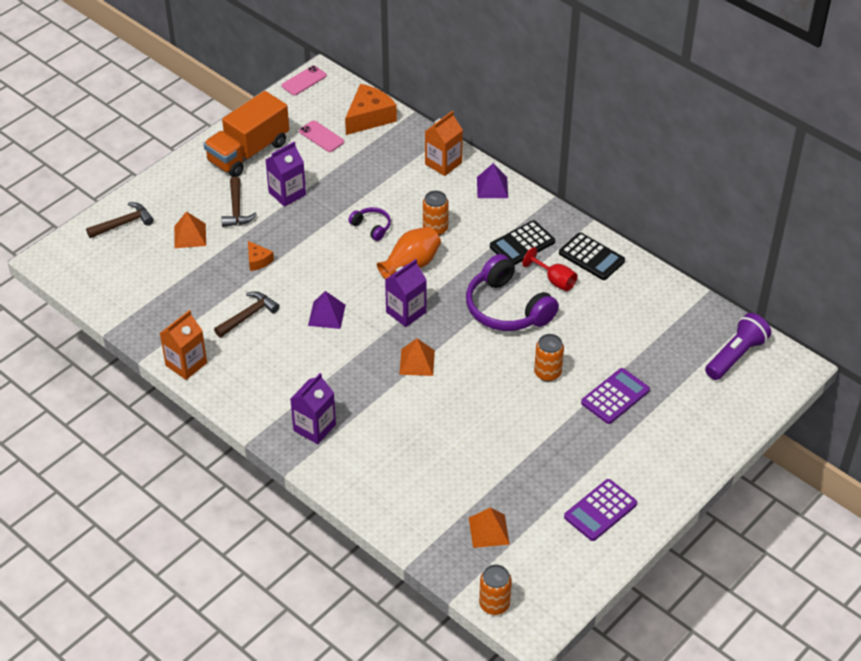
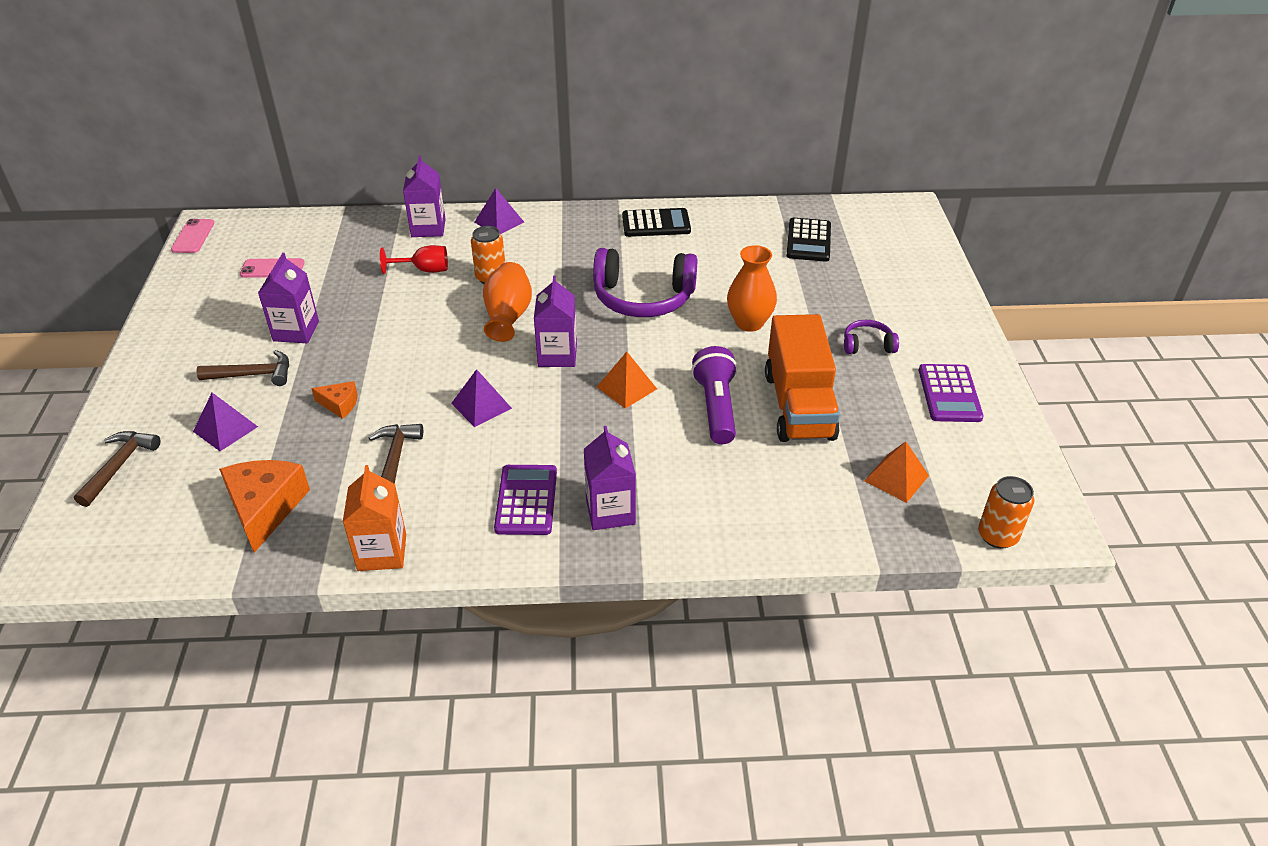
camera: 45 degrees left, 5 degrees down
orange pyramid [174,211,206,248] -> purple pyramid [193,393,258,451]
orange truck [204,91,289,177] -> orange truck moved to [765,314,840,442]
brown hammer [221,177,257,227] -> brown hammer turned 45 degrees counterclockwise [197,350,289,386]
orange cheese [345,84,397,135] -> orange cheese moved to [219,460,310,553]
purple headphones [348,207,391,241] -> purple headphones moved to [844,320,899,354]
orange carton [425,111,463,176] -> purple carton [403,155,446,237]
black calculator [490,220,555,265] -> black calculator moved to [787,218,831,262]
red goblet [522,247,578,291] -> red goblet moved to [380,245,448,274]
orange can [534,334,564,382] -> orange vase [727,245,777,332]
purple calculator [581,368,650,424] -> purple calculator moved to [494,465,557,535]
purple flashlight [705,313,771,380] -> purple flashlight moved to [691,346,737,444]

